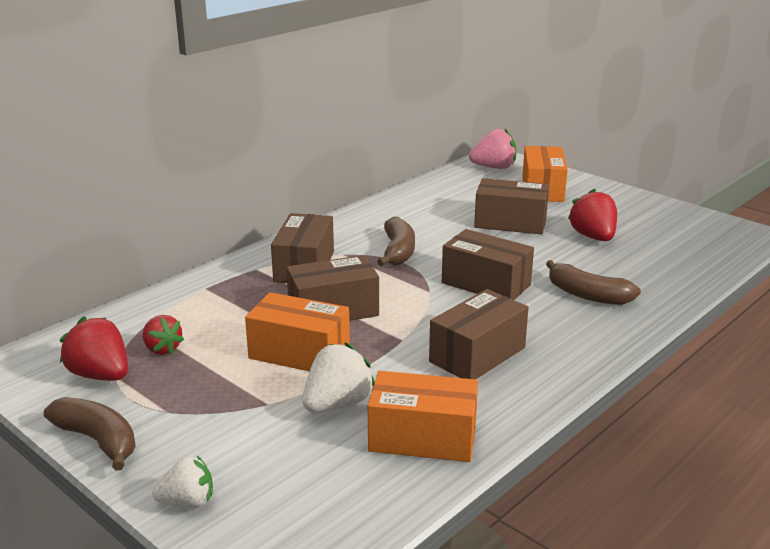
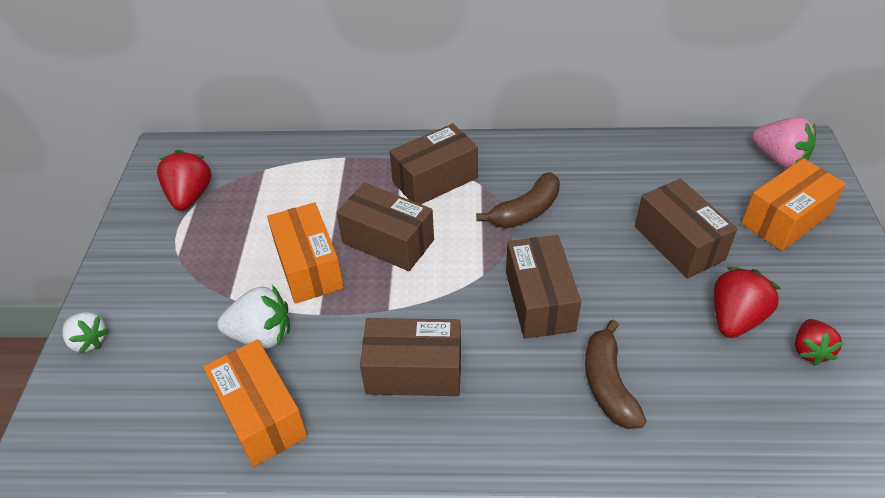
camera: 50 degrees right, 20 degrees up
brown banana [44,397,136,471] -> none
red strawberry [143,315,184,355] -> red strawberry moved to [795,319,844,365]

